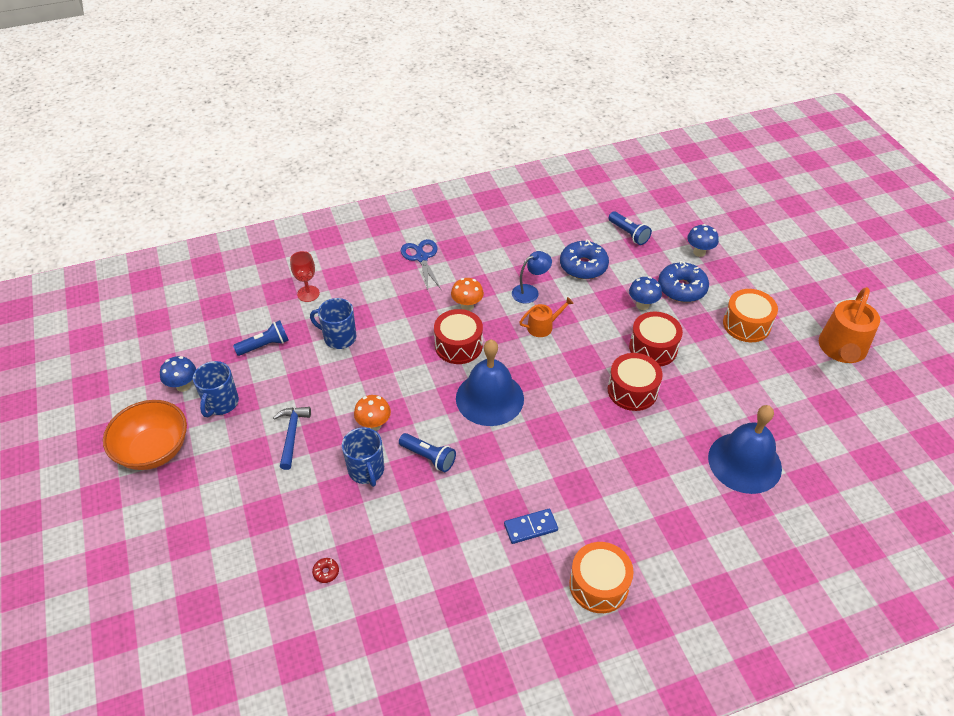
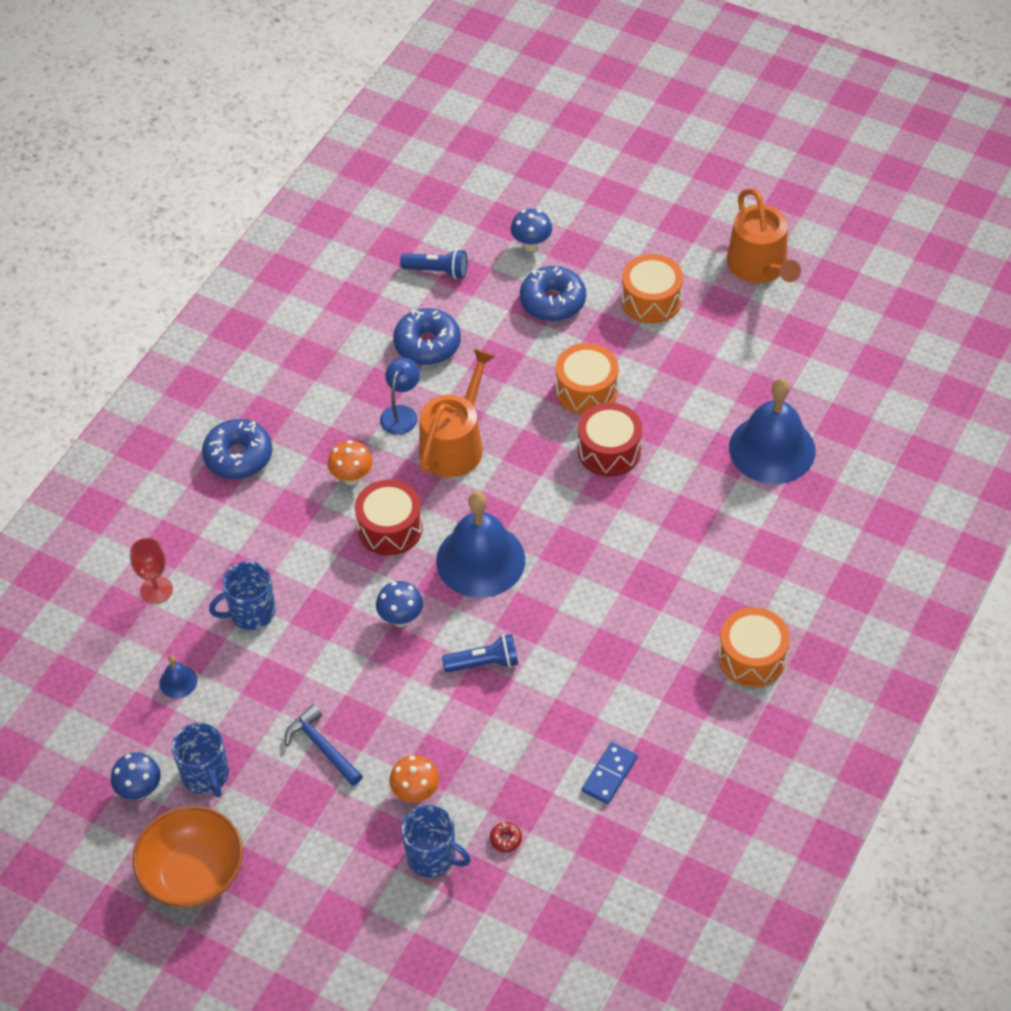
camera: 40 degrees left, 5 degrees up
blue flashlight [233,320,289,356] -> blue bell [159,656,197,698]
blue mug [342,427,384,487] -> blue mug moved to [402,805,471,878]
orange mushroom [354,395,391,431] -> orange mushroom moved to [389,755,439,803]
blue scissors [401,239,441,290] -> blue donut [202,419,272,479]
blue domino [504,509,558,544] -> blue domino moved to [582,742,637,804]
orange watering can [519,297,574,337] -> orange watering can [419,349,495,477], size x1.86
blue mushroom [629,277,662,310] -> blue mushroom moved to [376,581,423,627]
red drum [629,312,683,367] -> orange drum [556,343,619,415]

